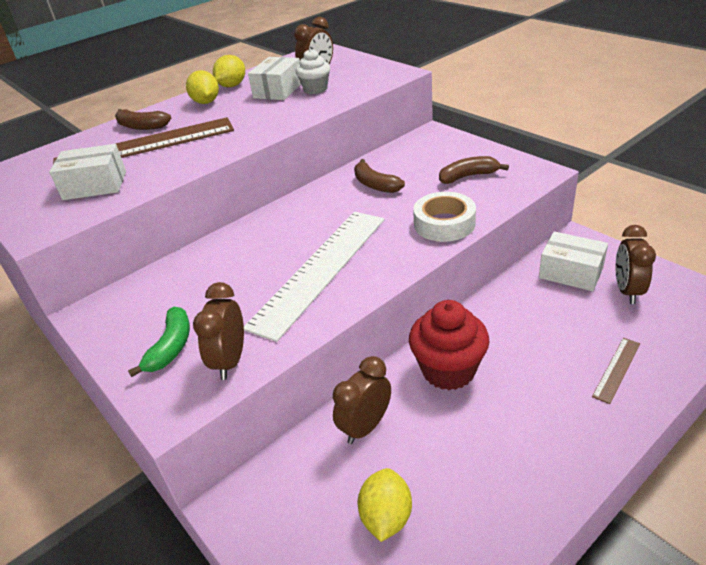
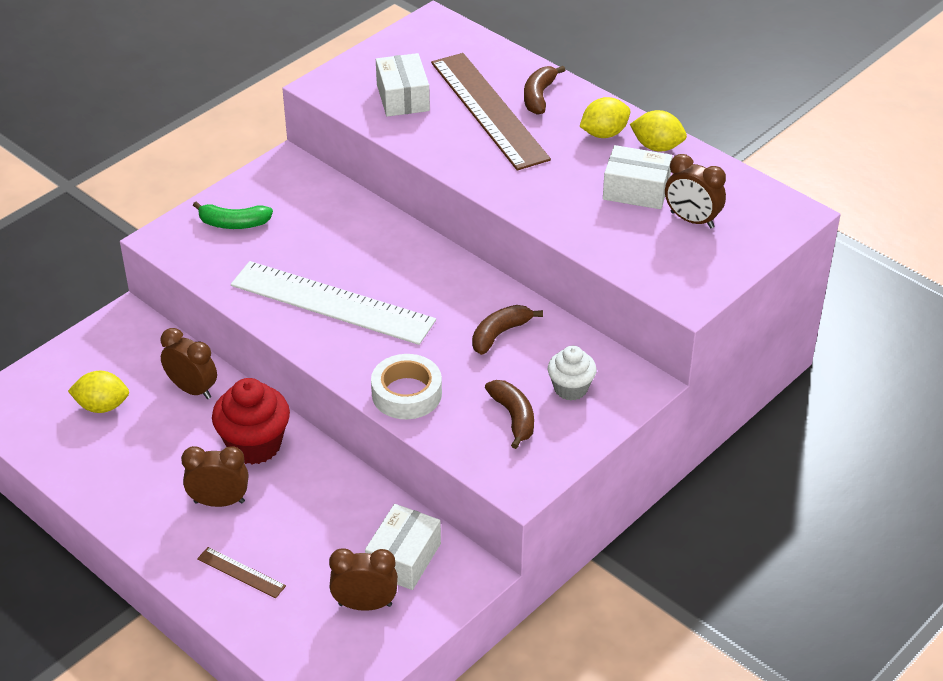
camera: 80 degrees right, 5 degrees up
brown clock [193,282,244,380] -> brown clock moved to [181,446,248,507]
white cupcake [296,48,330,94] -> white cupcake moved to [548,346,597,401]

